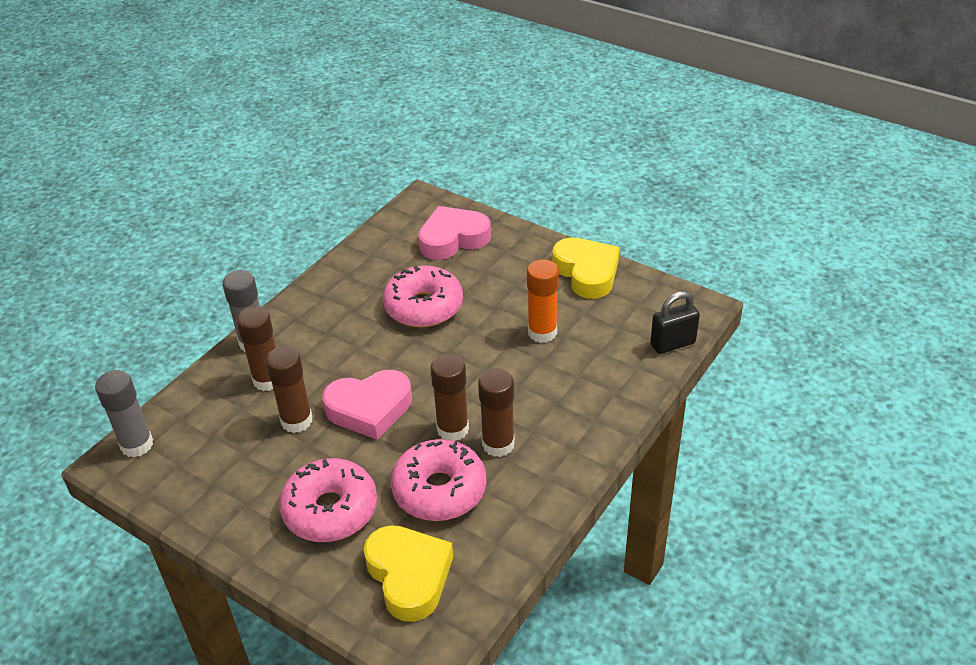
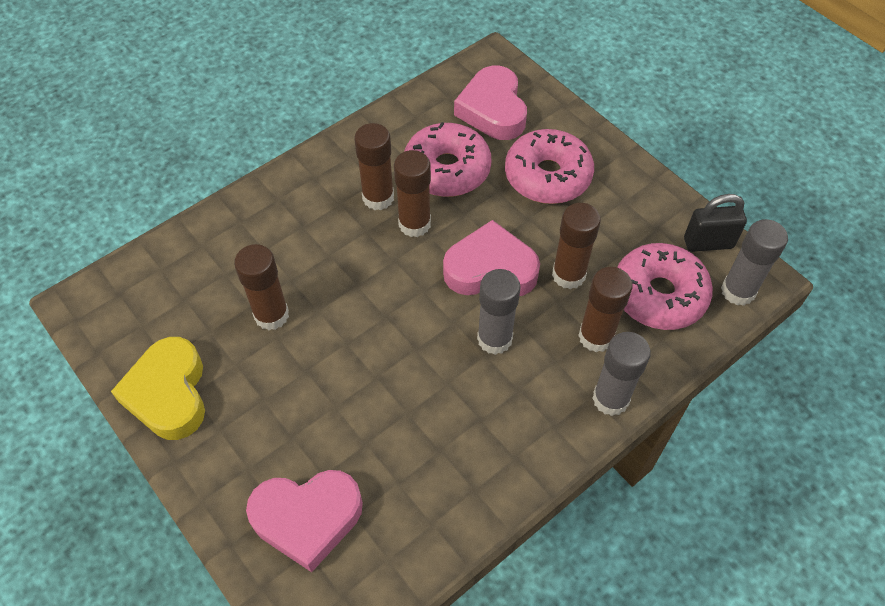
camera: 165 degrees left, 15 degrees up
yellow heart [364,525,453,622] -> pink heart [454,66,527,140]
pink donut [383,265,463,327] -> pink donut moved to [617,243,713,330]
orange glue stick [527,259,559,343] -> brown glue stick [234,244,289,330]
black padlock [650,291,700,354] -> black padlock moved to [684,194,747,252]
none -> grey glue stick [477,269,521,355]

